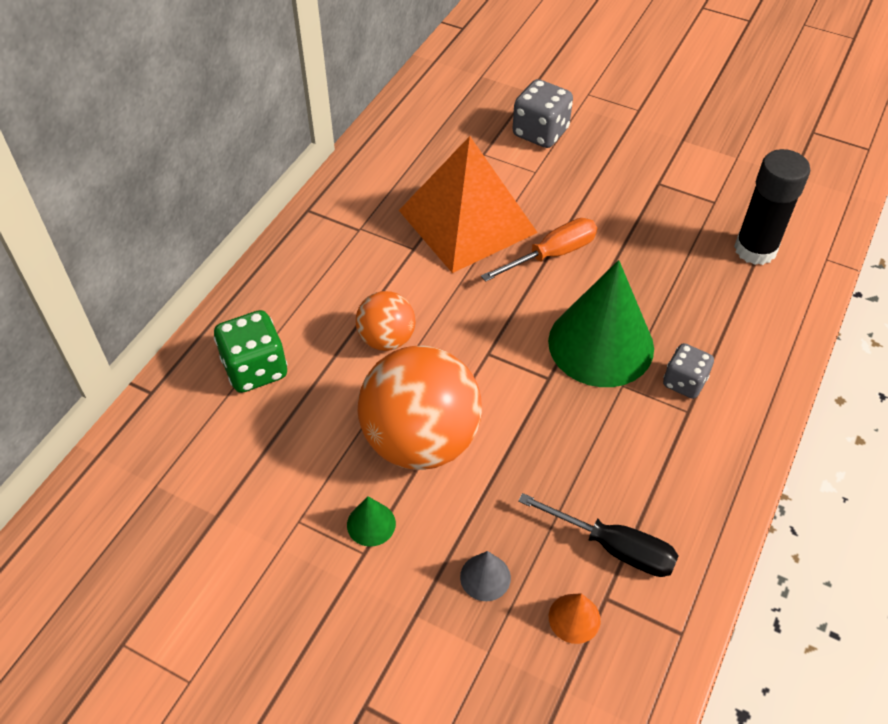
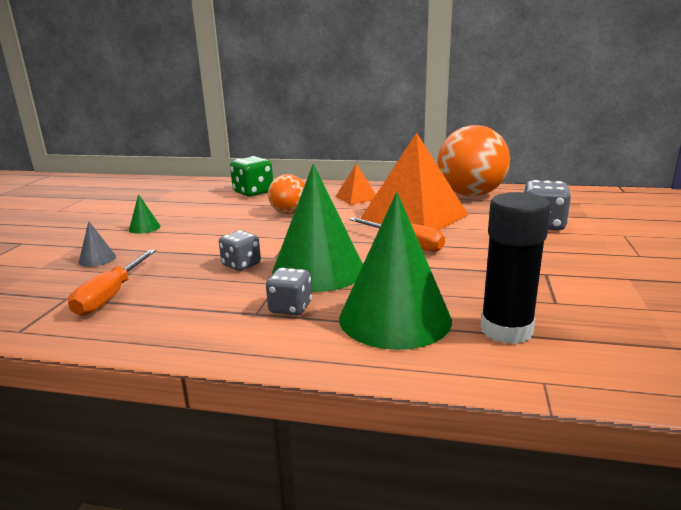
camera: 75 degrees right, 30 degrees down
orange ball [358,345,482,470] -> orange ball moved to [437,125,510,196]
black screwdriver [518,493,678,577] -> orange screwdriver [68,250,156,316]
orange cone [549,593,601,644] -> none
none -> grey dice [219,230,261,271]
none -> orange pyramid [335,164,376,205]
none -> green cone [339,192,452,350]

